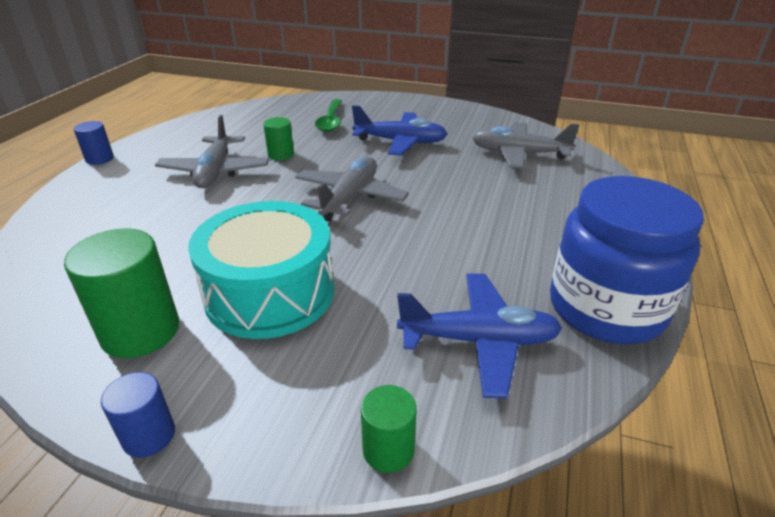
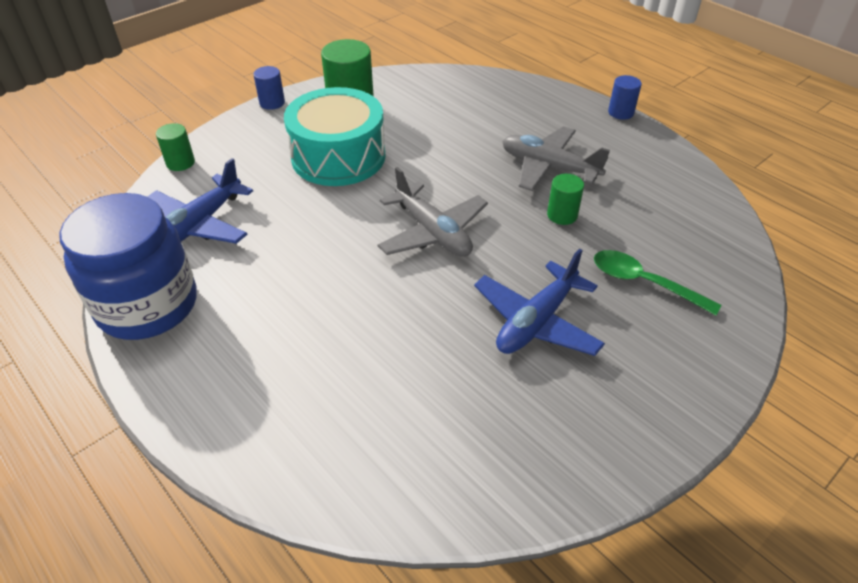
camera: 120 degrees right, 10 degrees up
grey plane [472,122,579,169] -> none

